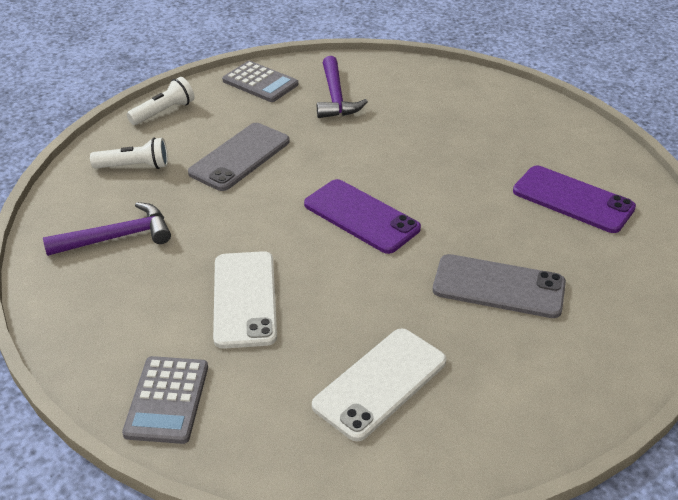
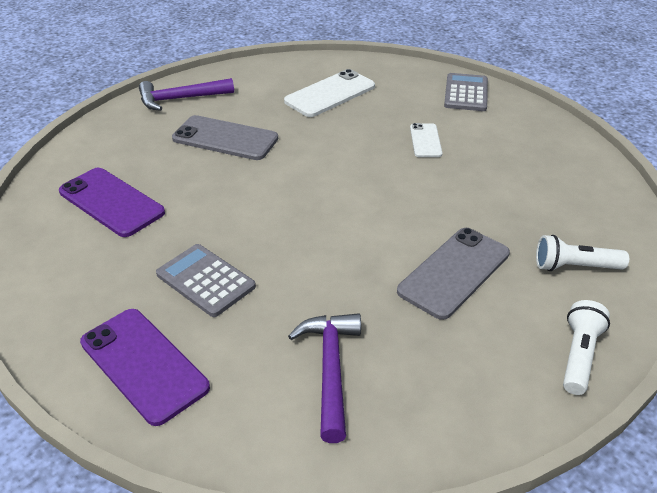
camera: 175 degrees left, 0 degrees up
purple hammer [43,202,171,256] -> purple hammer moved to [139,78,234,111]
white flashlight [127,77,194,125] -> white flashlight turned 150 degrees clockwise [563,300,610,395]
white phone [213,251,277,349] -> white phone [410,123,442,157], size x0.57
grey calculator [222,61,298,102] -> grey calculator moved to [156,244,256,317]
purple phone [304,179,421,254] -> purple phone moved to [80,309,210,426]

